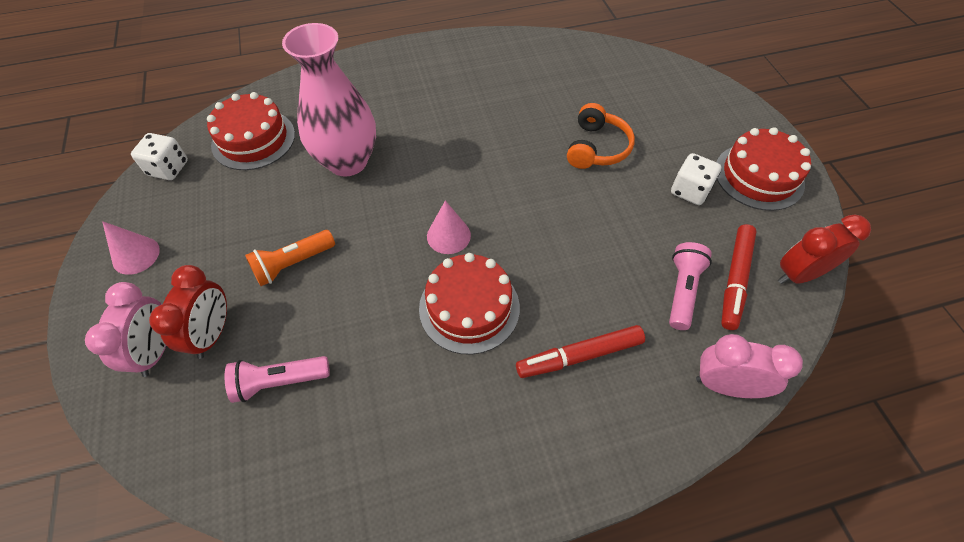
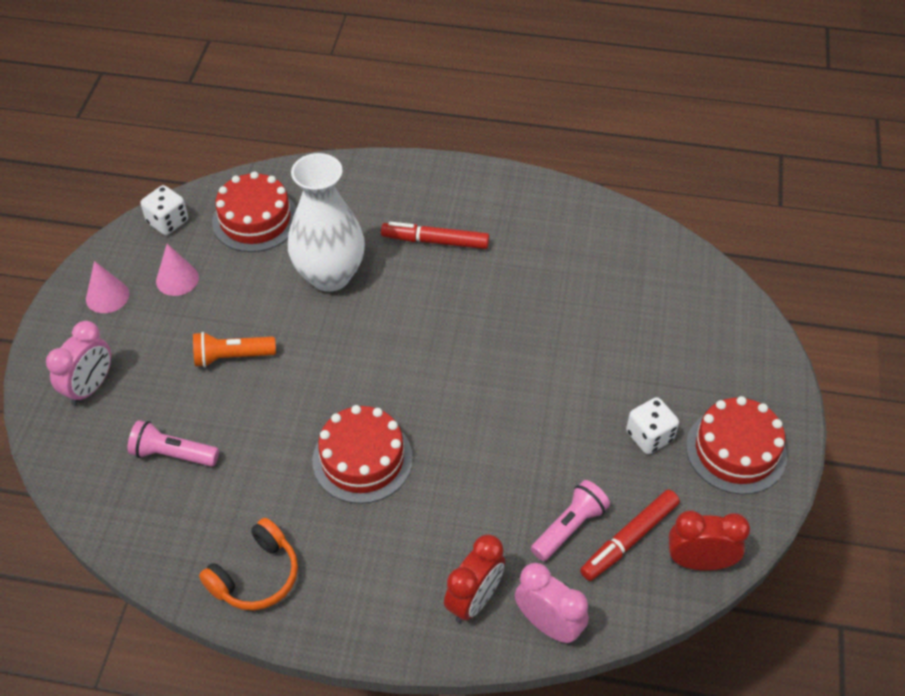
camera: 25 degrees right, 5 degrees down
red clock [149,265,227,359] -> red clock moved to [444,534,505,623]
pink vase [282,23,376,177] -> white vase [288,153,365,292]
pink cone [427,200,471,254] -> pink cone moved to [156,244,199,296]
red marker [516,325,645,378] -> red marker moved to [381,222,489,249]
orange headphones [567,103,635,169] -> orange headphones moved to [199,518,298,610]

